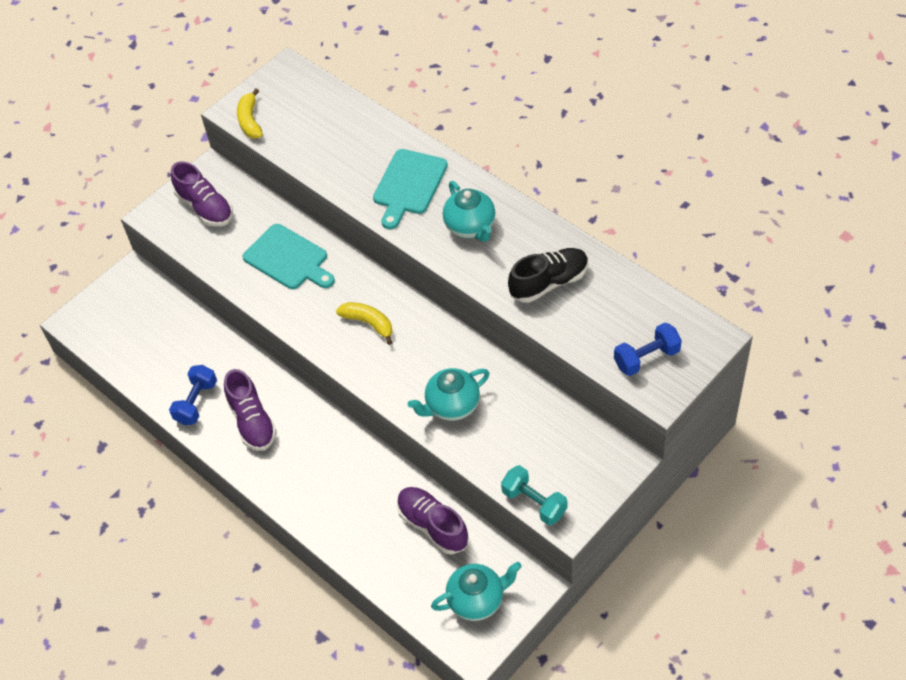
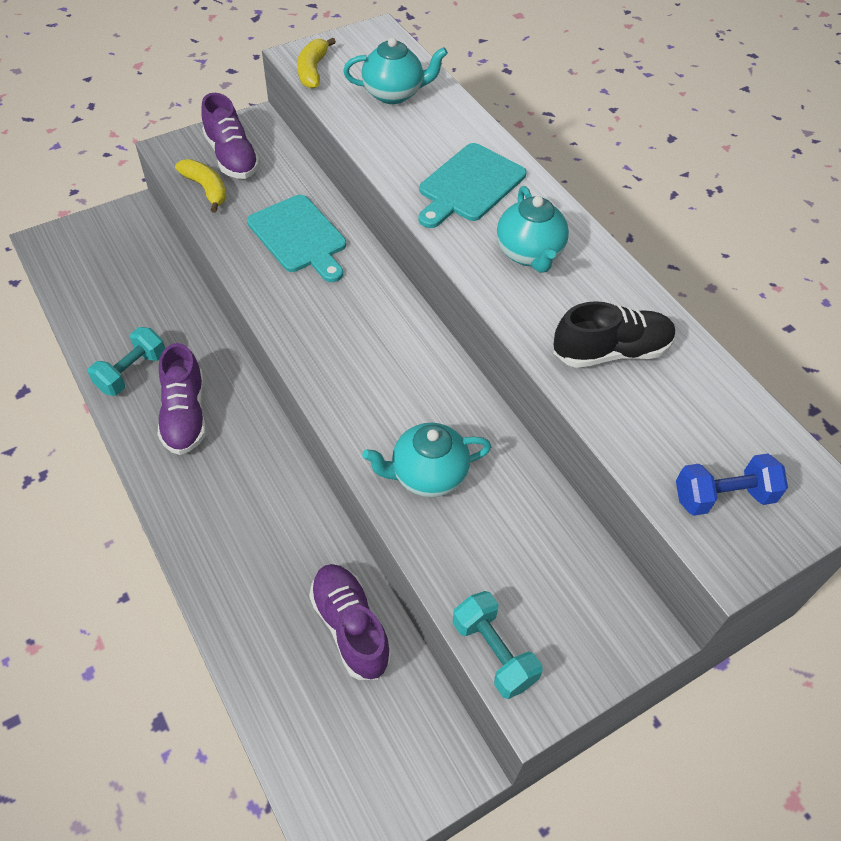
camera: 10 degrees right, 0 degrees up
blue dumbbell [169,365,217,425] -> turquoise dumbbell [88,327,165,396]
yellow banana [336,302,393,345] -> yellow banana moved to [175,159,227,213]
turquoise teapot [431,562,522,621] -> turquoise teapot moved to [343,37,448,104]

